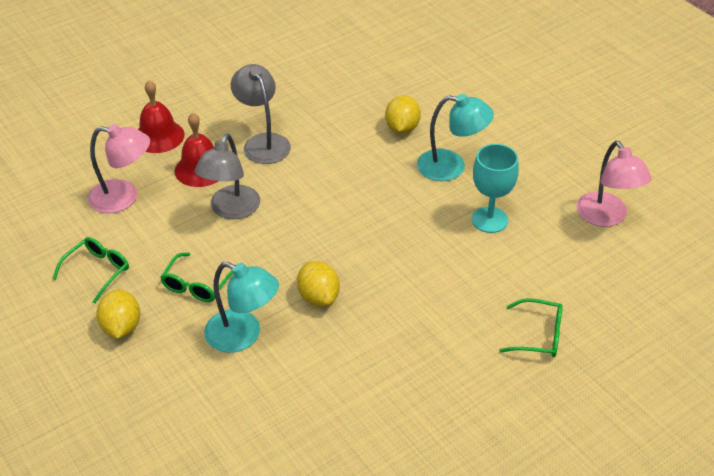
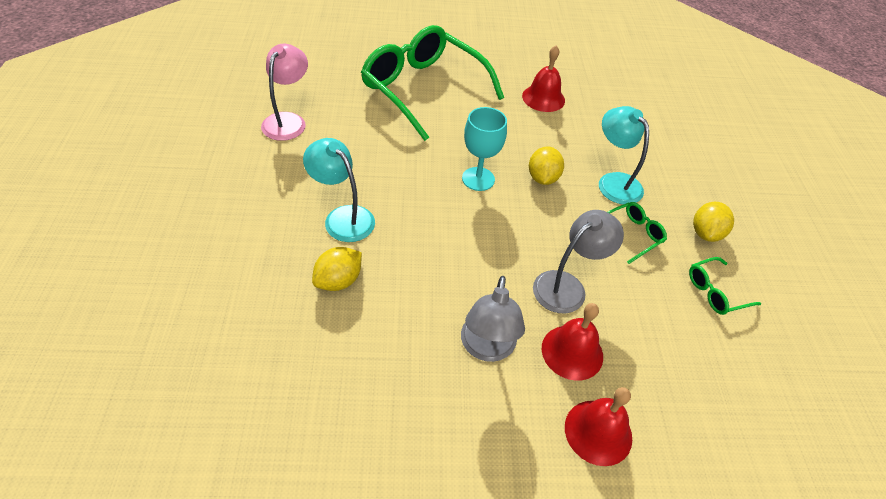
camera: 150 degrees left, 5 degrees up
pink lamp [88,124,150,213] -> none
turquoise goblet [472,144,519,233] -> turquoise goblet moved to [462,107,507,191]
green glasses [499,298,563,357] -> green glasses [361,25,504,141], size x2.43
none -> red bell [522,45,565,112]

